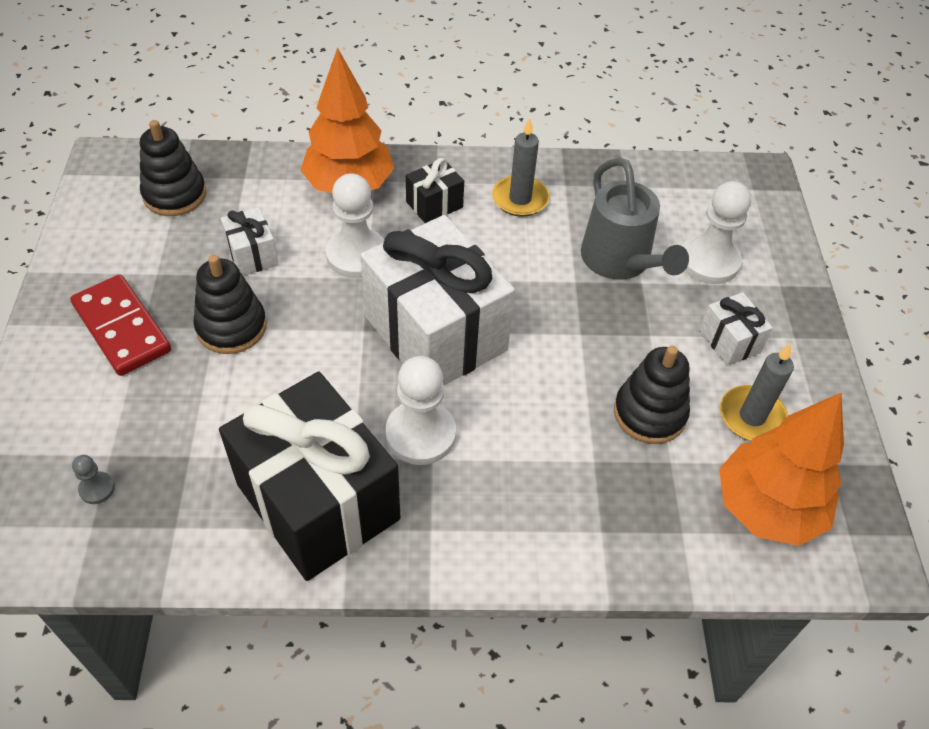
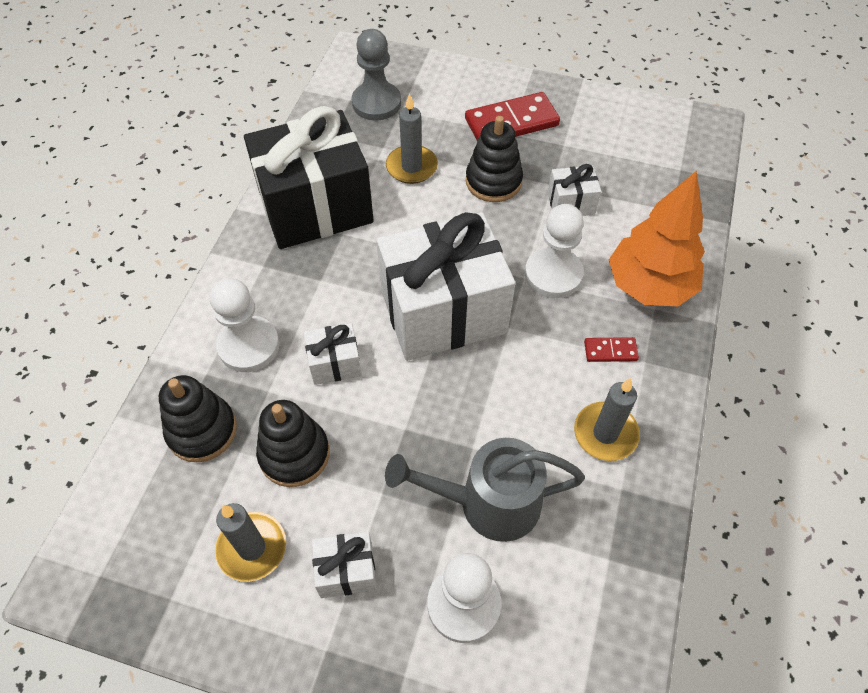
camera: 110 degrees right, 5 degrees up
grey pawn [72,455,115,504] -> grey pawn [352,29,401,120], size x2.17
black stacking toy [140,120,207,216] -> black stacking toy moved to [159,375,237,462]
white pawn [385,356,456,465] -> white pawn moved to [210,278,279,372]
black gift [406,158,464,223] -> red domino [584,337,639,362]
orange tree [719,393,844,546] -> none
none -> white gift [304,323,362,385]
none -> grey candle [386,94,438,184]

